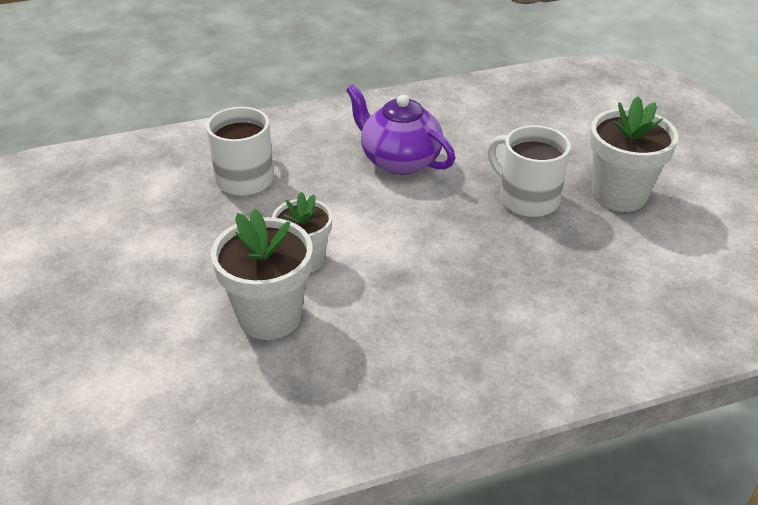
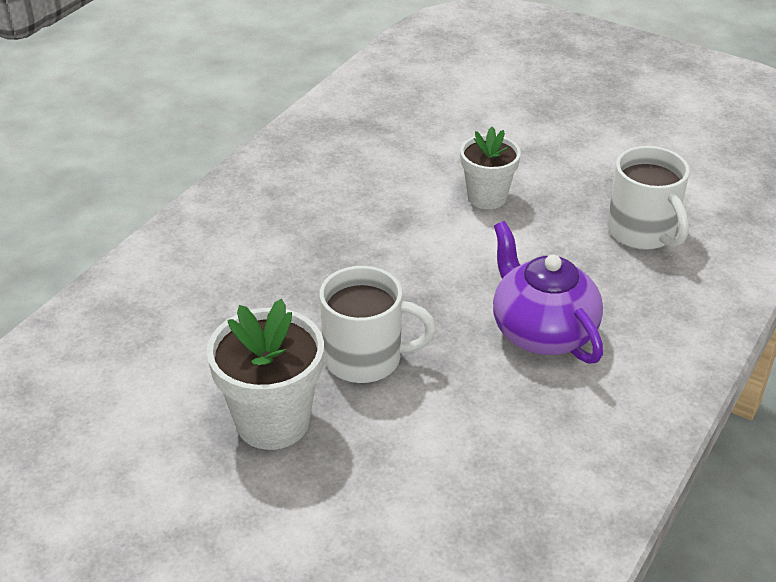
camera: 140 degrees right, 0 degrees up
white flower pot [211,209,313,340] -> none
purple teapot [346,84,455,175] -> purple teapot turned 120 degrees counterclockwise [493,221,603,364]

